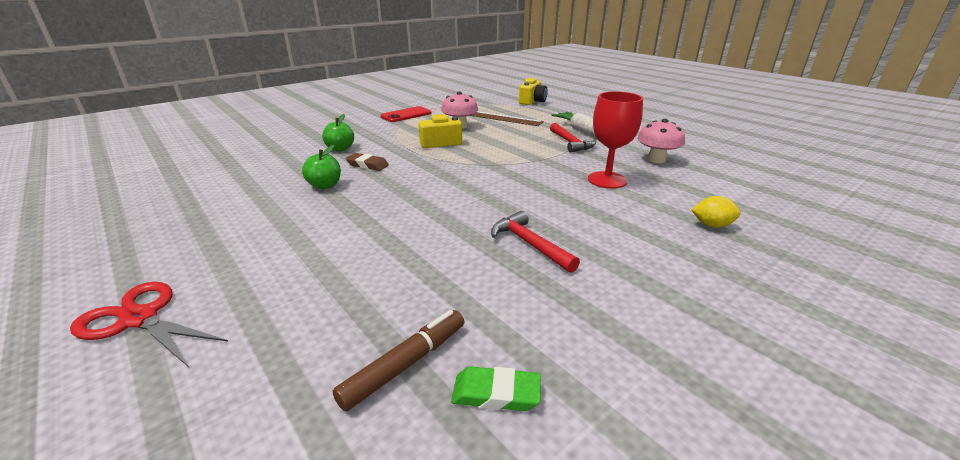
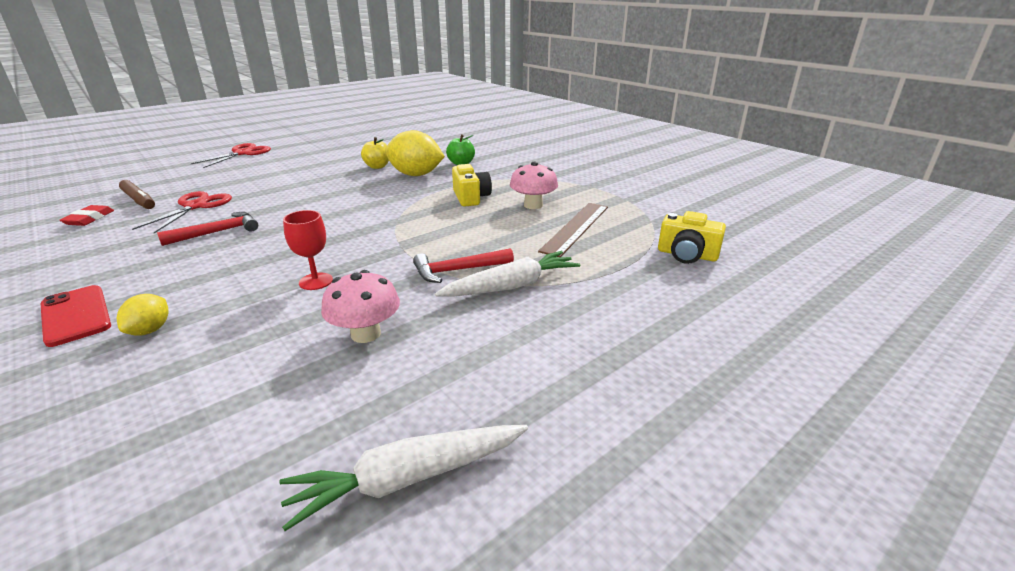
camera: 90 degrees right, 0 degrees up
green apple [302,145,341,189] -> yellow apple [361,137,389,169]
brown eraser [346,153,389,171] -> yellow lemon [385,130,445,176]
red phone [381,106,432,122] -> red phone moved to [41,285,111,347]
green eraser [451,366,541,411] -> red eraser [60,205,114,226]
red goblet [588,92,643,189] -> red goblet [283,210,333,290], size x0.65
none -> red scissors [132,191,232,233]
none -> white carrot [279,425,528,531]

